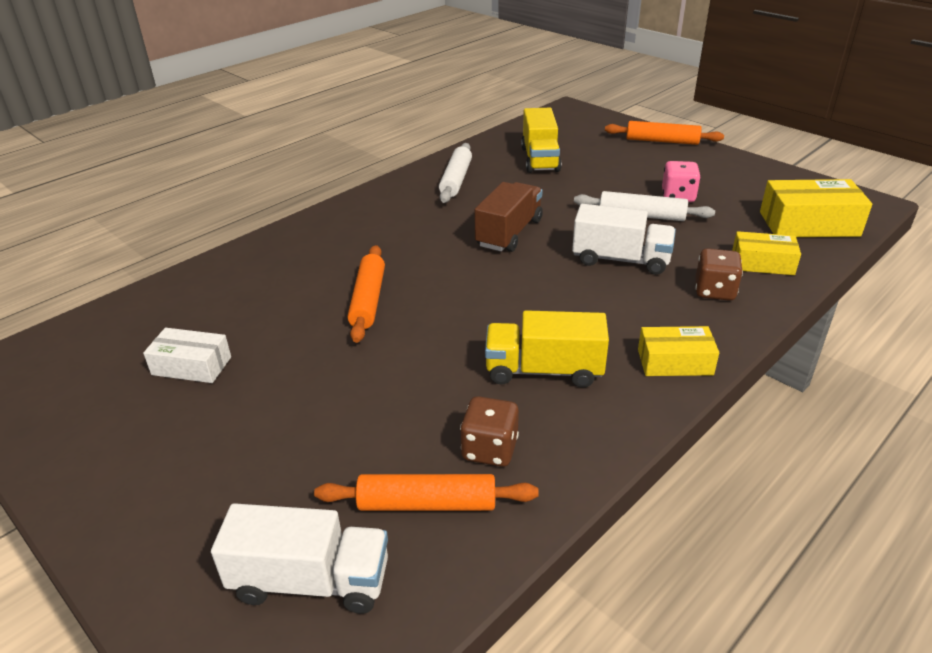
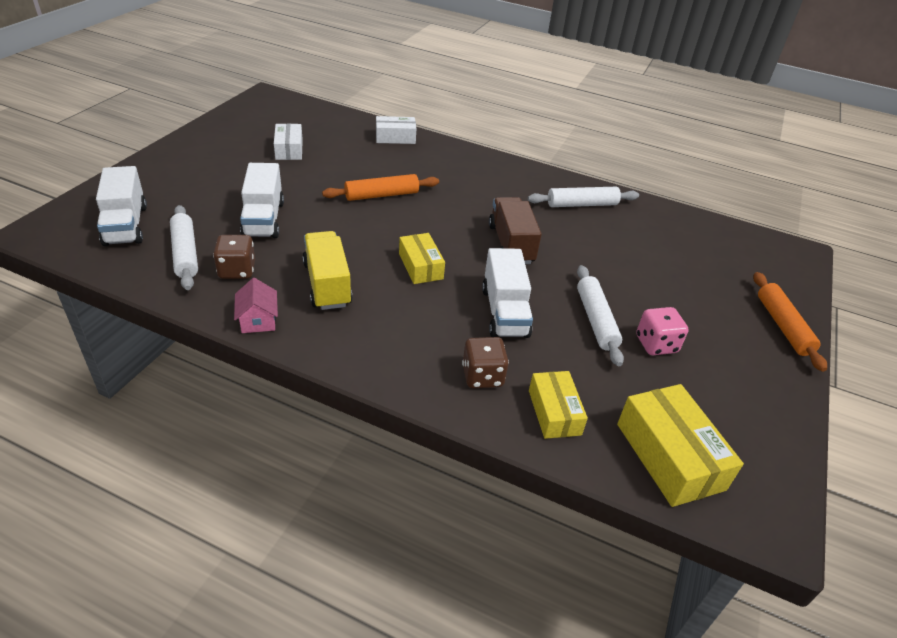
camera: 65 degrees right, 5 degrees up
orange rolling pin [314,474,539,511] -> white rolling pin [170,205,198,290]
brown truck [474,182,543,252] -> brown truck turned 105 degrees counterclockwise [489,197,542,264]
yellow truck [521,108,562,173] -> none
yellow box [638,326,719,376] -> yellow box moved to [399,233,445,284]
none -> pink house [234,278,278,333]
none -> white truck [240,163,284,238]
none -> white box [376,116,416,144]

